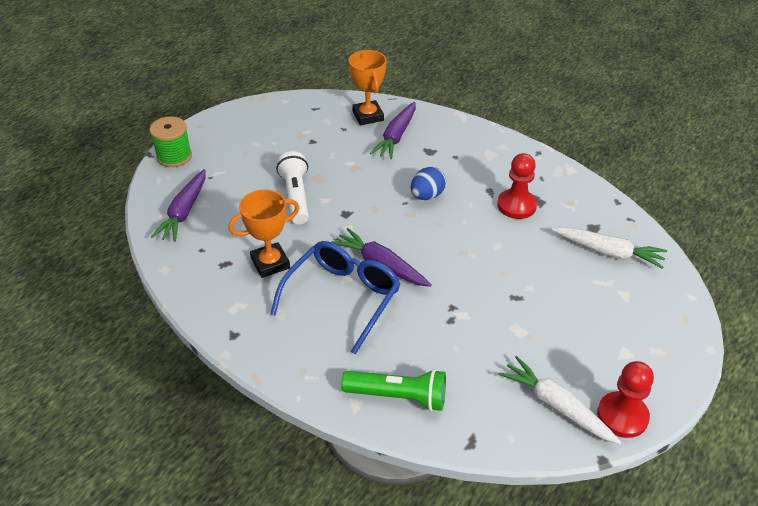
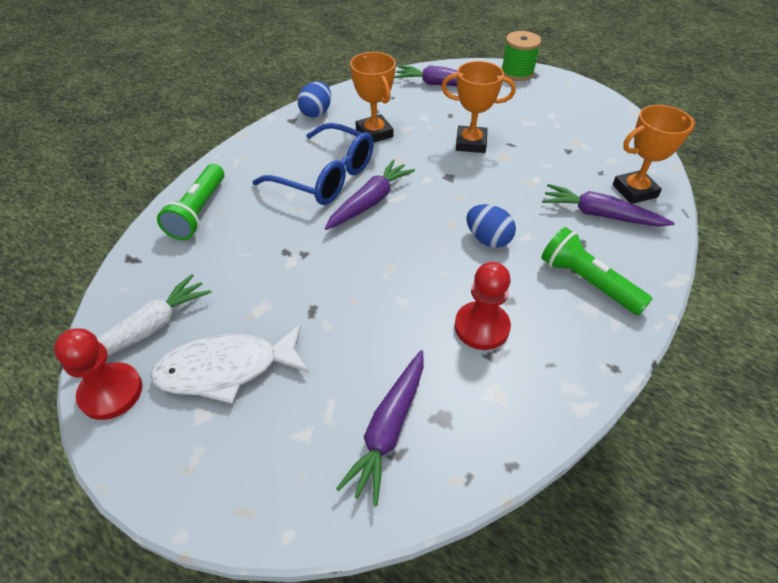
camera: 90 degrees right, 5 degrees up
white flashlight [276,151,309,224] -> orange trophy [441,61,516,153]
white carrot [552,227,667,269] -> purple carrot [336,350,424,506]
none -> white fish [151,324,309,404]
none -> blue egg [298,81,331,118]
none -> green flashlight [541,227,652,315]

